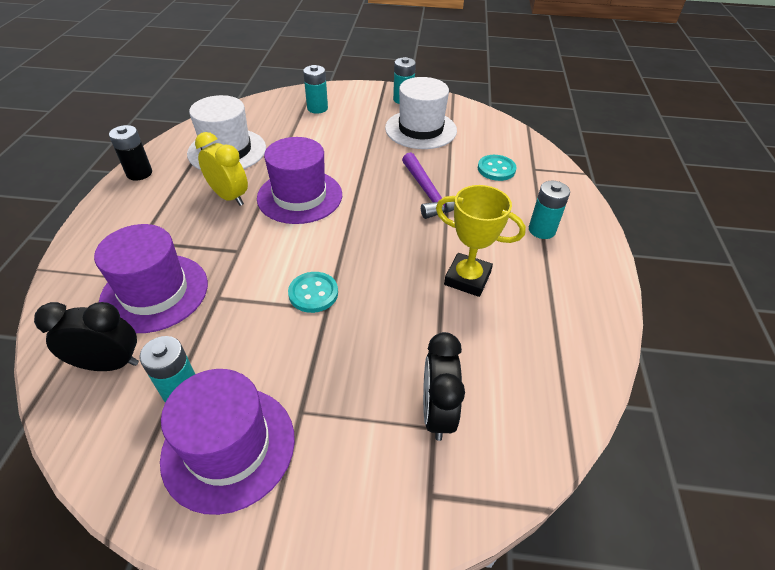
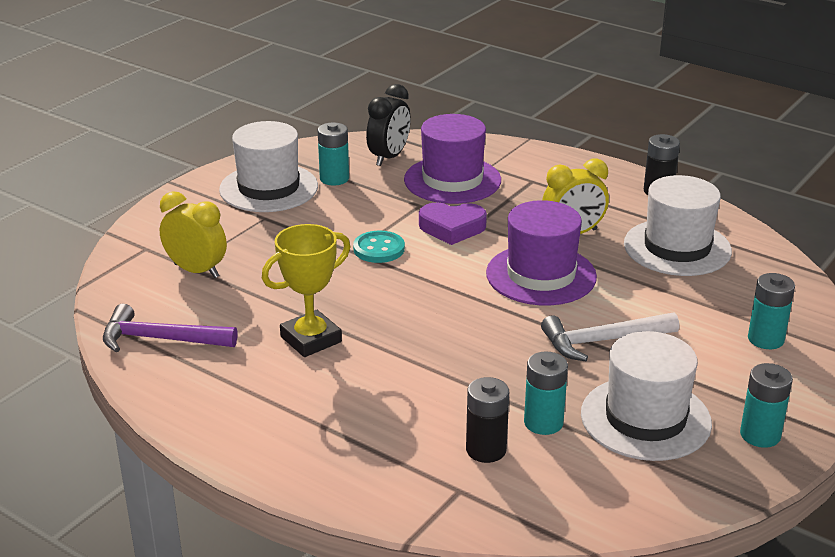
camera: 120 degrees right, 15 degrees down
purple hat [160,369,295,515] -> white hat [219,121,318,212]
purple hammer [402,152,455,219] -> purple hammer moved to [103,304,237,352]
black clock [423,332,465,441] -> yellow clock [160,191,227,278]
turquoise button [478,155,517,181] -> black battery [466,377,509,463]
turquoise battery [529,181,570,239] -> turquoise battery moved to [524,351,568,435]
none -> purple heart [419,203,487,245]
none -> white hammer [541,312,679,361]

